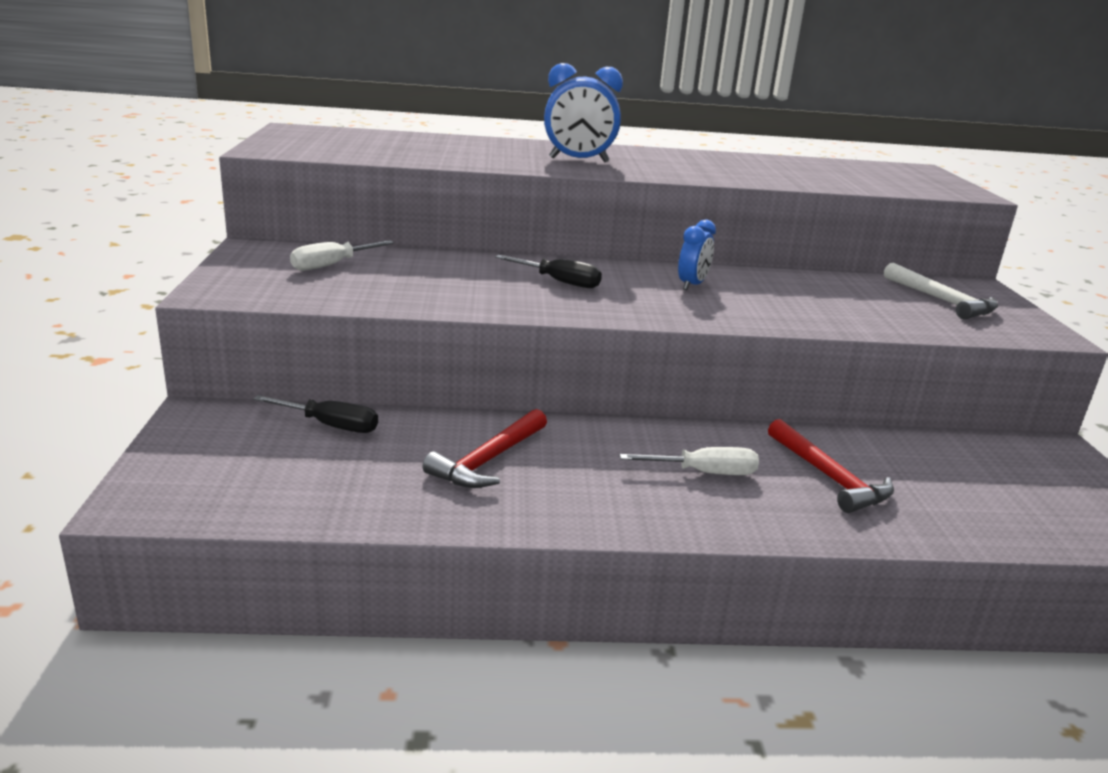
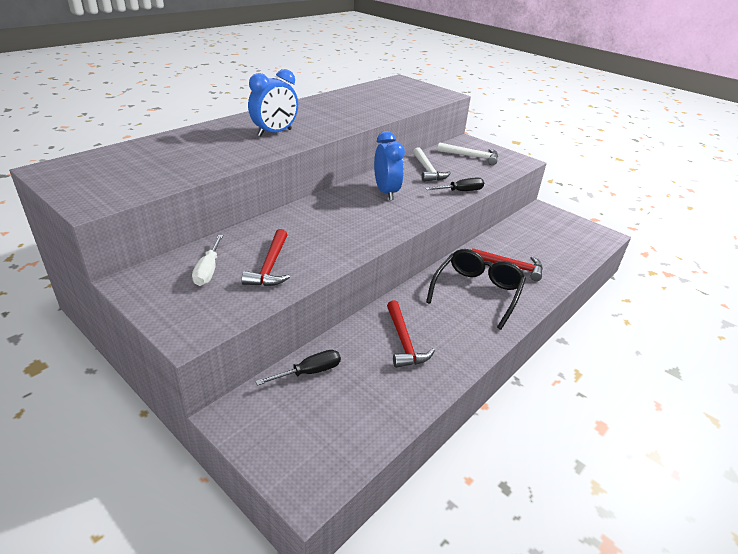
camera: 45 degrees left, 10 degrees up
black screwdriver [495,255,602,288] -> black screwdriver moved to [425,178,484,191]
white screwdriver [620,447,759,475] -> black glasses [426,249,526,330]
blue clock [678,219,716,290] -> blue clock [374,131,405,200], size x1.59
none -> red hammer [241,229,290,286]
none -> white hammer [413,147,451,182]

